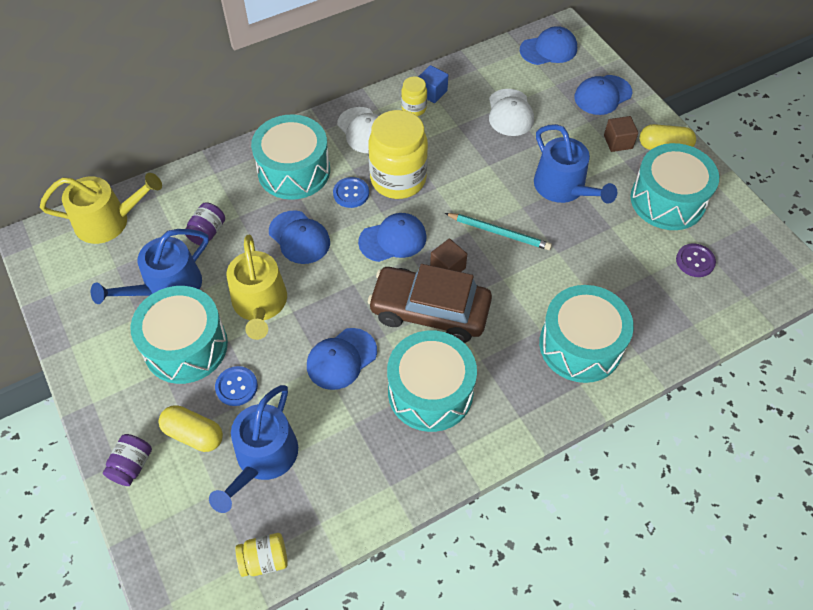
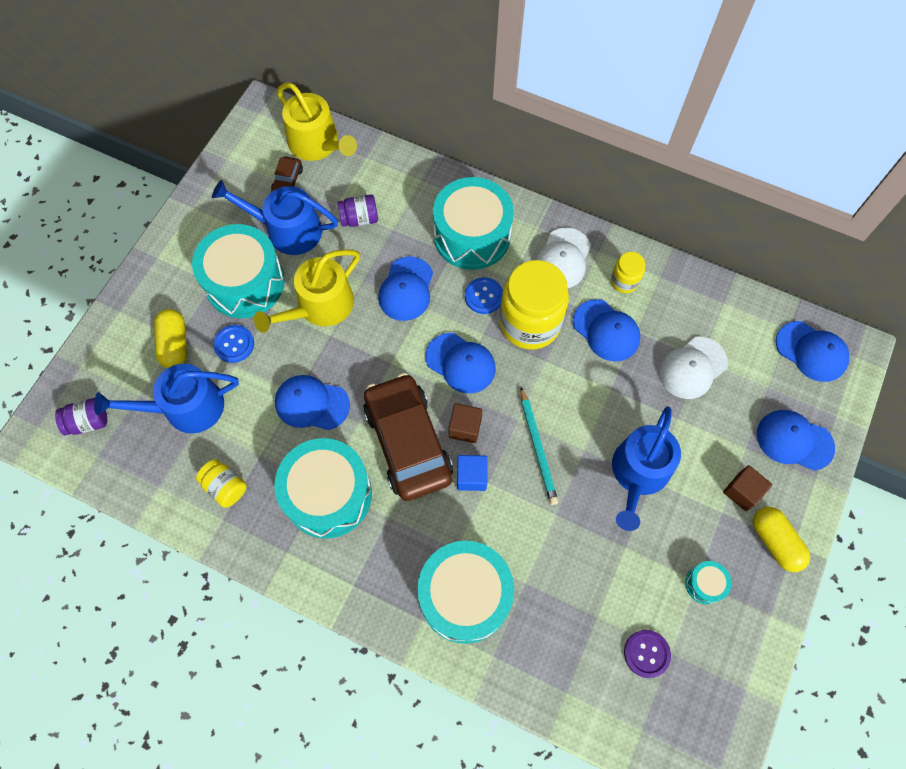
camera: 55 degrees right, 10 degrees up
purple jar [103,434,152,486] -> purple jar moved to [55,398,107,435]
yellow jar [235,533,288,577] -> yellow jar moved to [196,459,247,508]
blue cube [418,65,448,103] -> blue cube moved to [457,455,488,491]
turquoise drum [630,143,719,230] -> turquoise drum [685,561,732,604], size x0.43
none -> brown car [271,157,303,192]
none -> blue cap [573,299,640,362]

